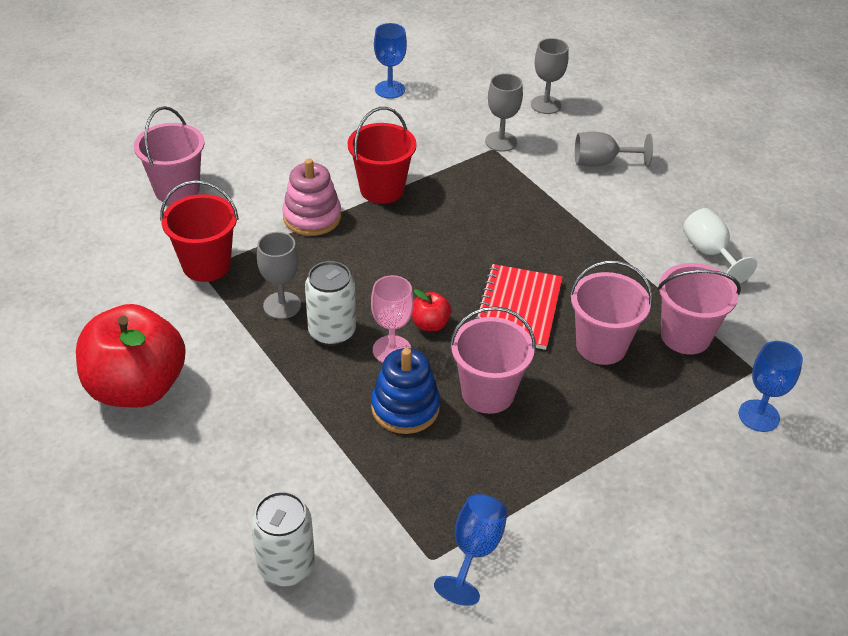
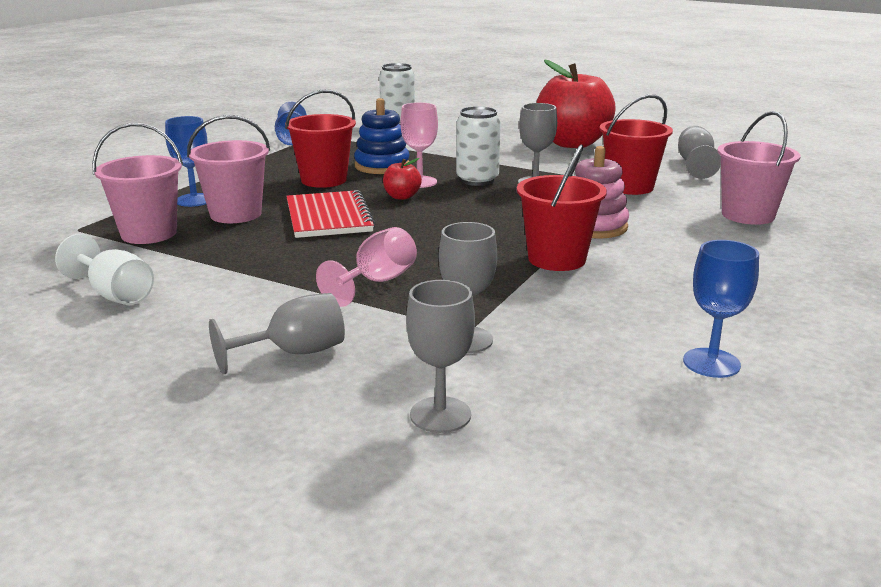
camera: 155 degrees right, 20 degrees down
pink bucket [450,306,536,414] -> red bucket [285,90,356,188]
blue goblet [739,341,803,432] -> blue goblet moved to [165,116,207,207]
none -> pink goblet [316,227,417,307]
none -> grey goblet [678,126,721,179]

